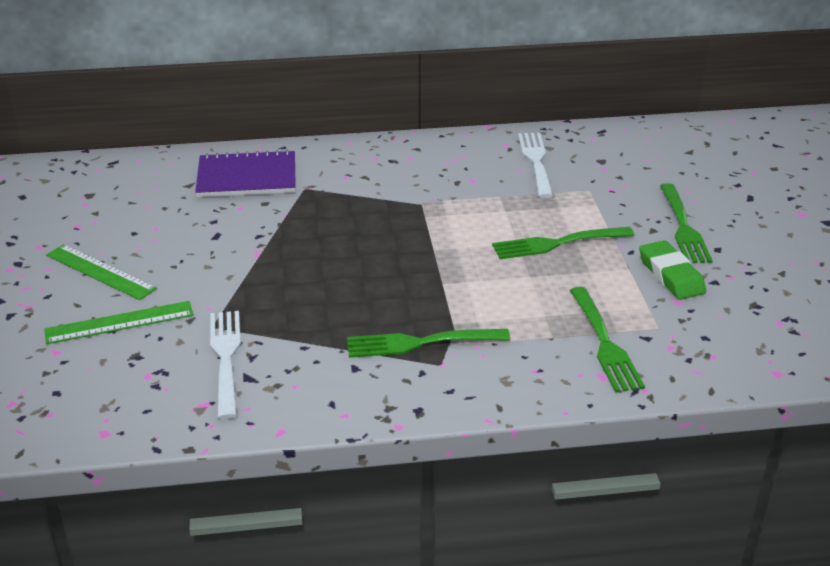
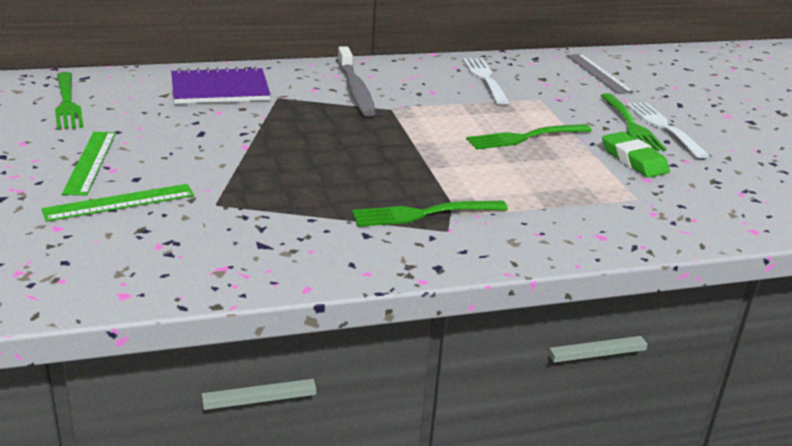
camera: 10 degrees left, 5 degrees down
green ruler [46,244,157,300] -> green ruler turned 60 degrees clockwise [62,132,116,195]
white fork [210,311,241,419] -> white fork moved to [626,102,710,159]
green fork [570,287,645,393] -> green fork moved to [55,72,83,130]
none -> grey toothbrush [337,46,376,117]
none -> grey ruler [567,54,634,94]

